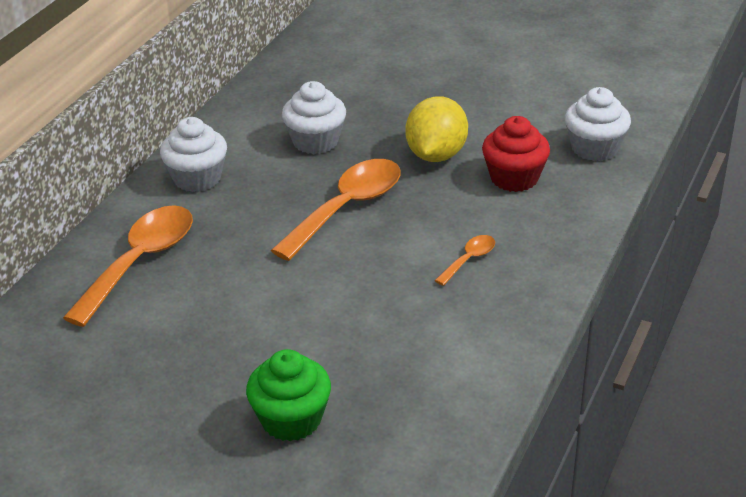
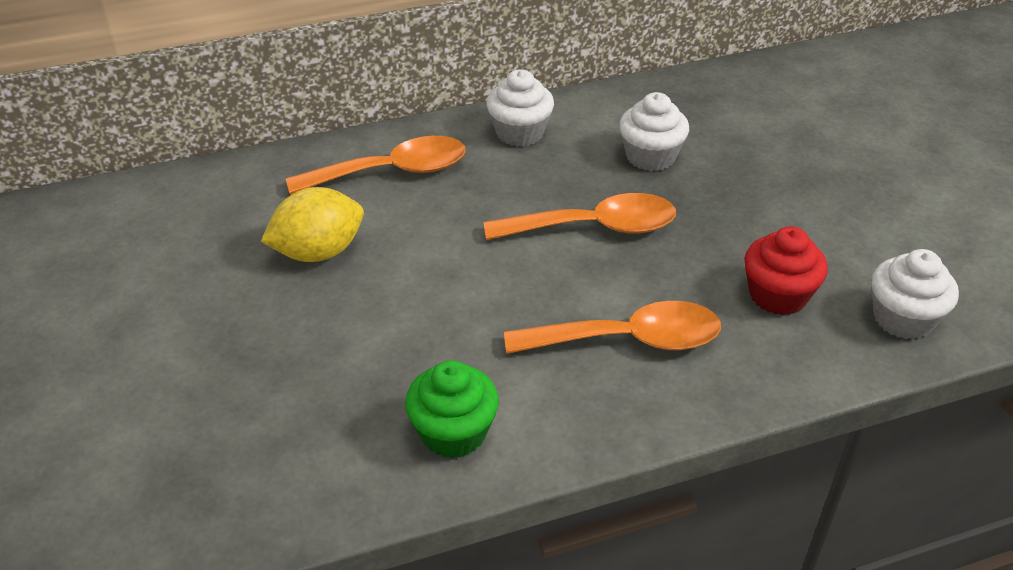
camera: 45 degrees right, 5 degrees up
green cupcake [246,349,331,441] -> green cupcake moved to [405,360,499,458]
yellow lemon [405,96,468,162] -> yellow lemon moved to [261,187,364,262]
orange spoon [435,235,495,286] -> orange spoon [504,301,721,354], size x2.17

